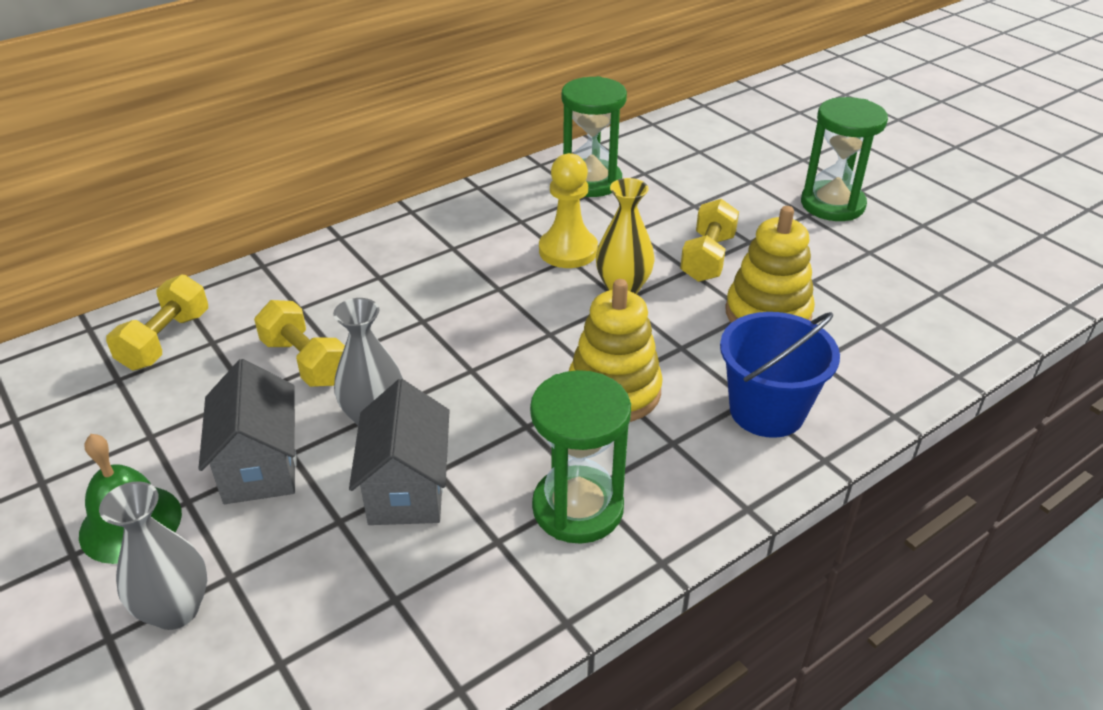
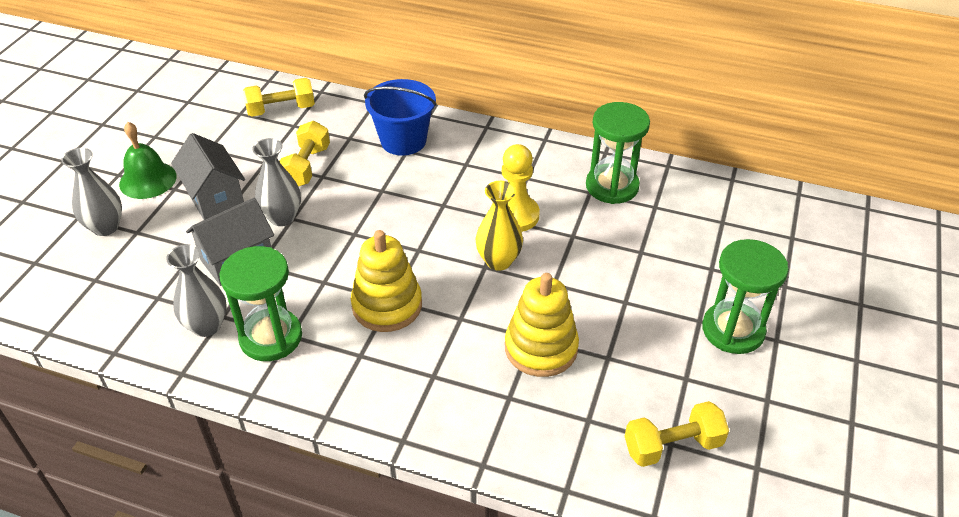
camera: 55 degrees right, 5 degrees up
grey house [198,359,297,504] -> grey house turned 75 degrees counterclockwise [171,133,245,220]
yellow dumbbell [680,199,739,282] -> yellow dumbbell moved to [625,401,729,467]
blue bucket [720,312,840,438] -> blue bucket moved to [364,79,437,156]
none -> grey vase [166,244,227,337]

